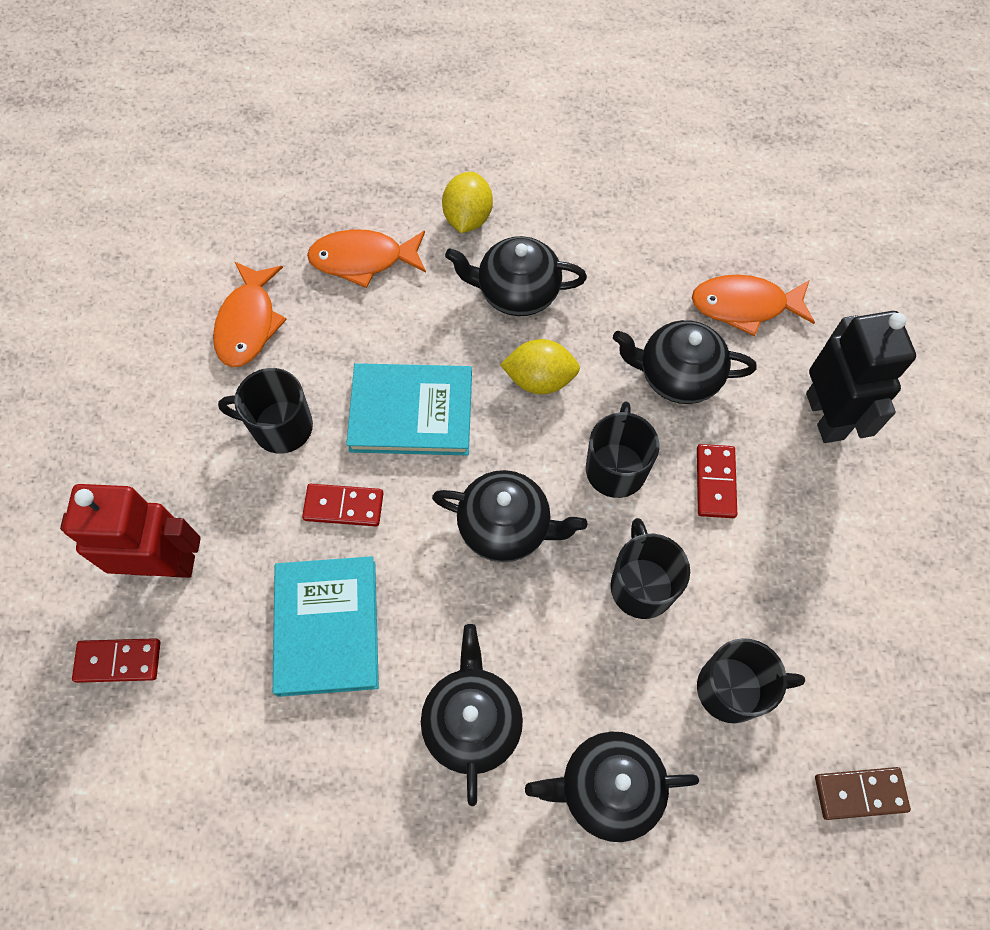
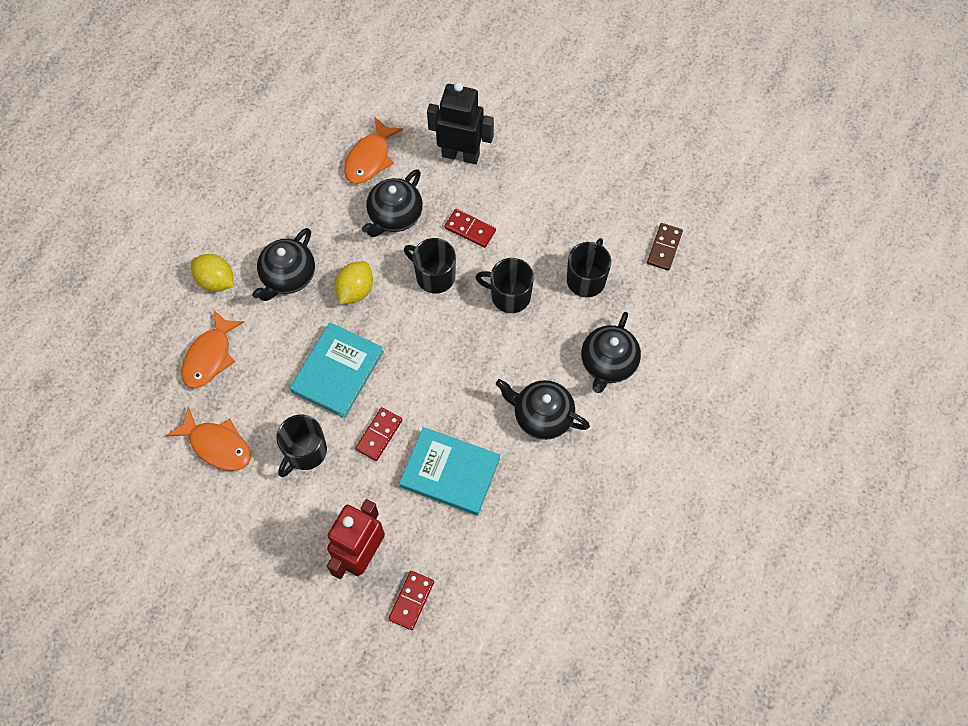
camera: 65 degrees left, 0 degrees up
black teapot [432,470,588,562] -> none

